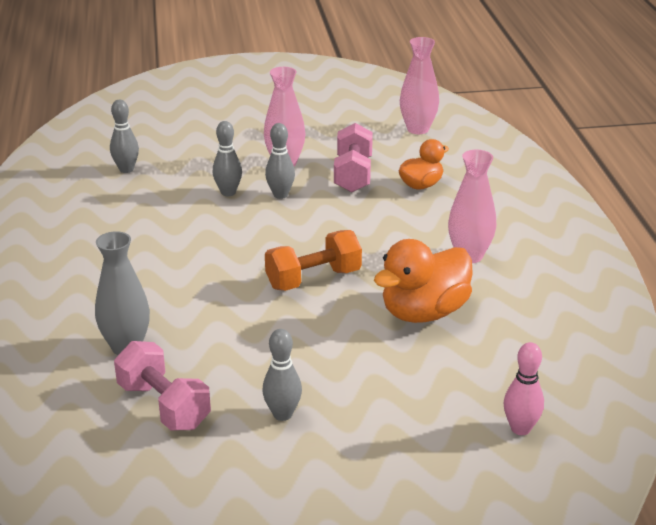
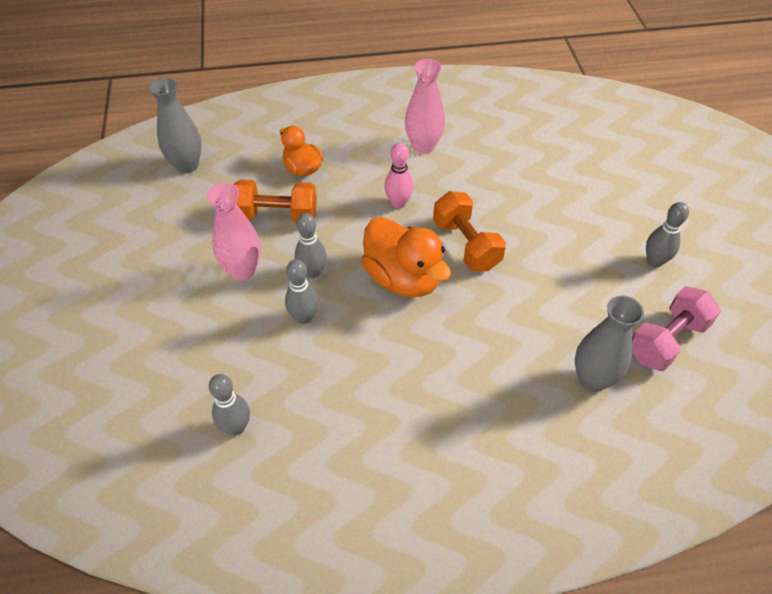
camera: 90 degrees left, 20 degrees up
pink dumbbell [334,123,373,192] -> orange dumbbell [234,179,317,223]
orange duck [374,239,473,323] -> orange duck moved to [362,217,451,297]
pink vase [400,37,439,134] -> grey vase [149,77,202,174]
pink bowling pin [504,342,544,435] -> pink bowling pin moved to [384,143,414,209]

